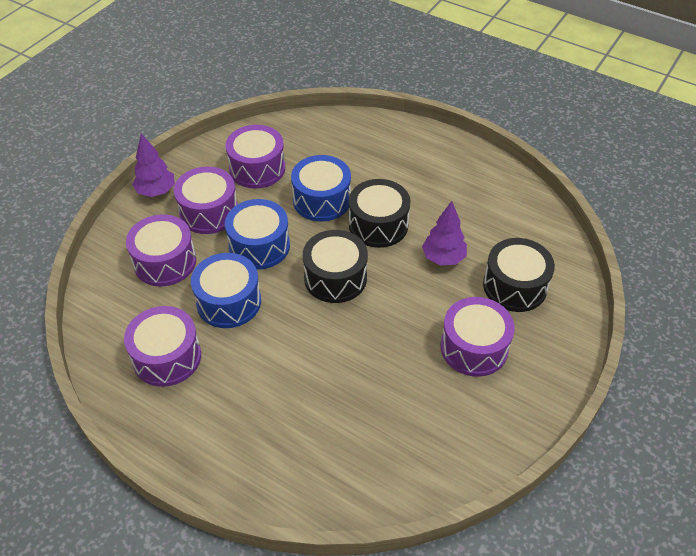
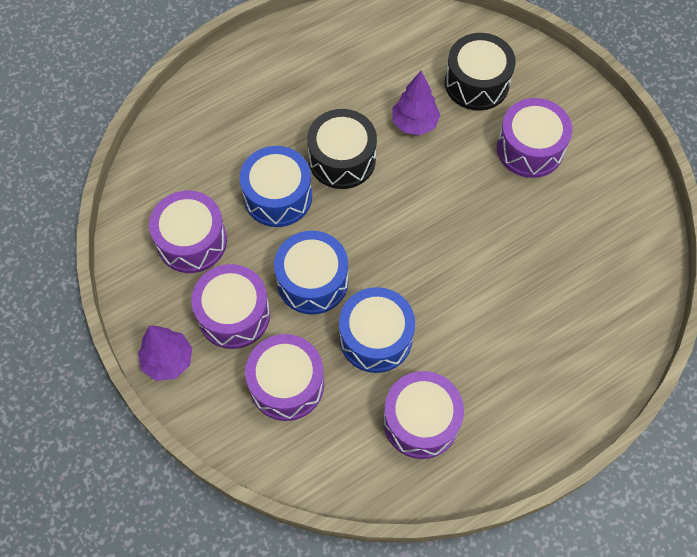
camera: 65 degrees left, 15 degrees up
black drum [303,230,368,303] -> none

